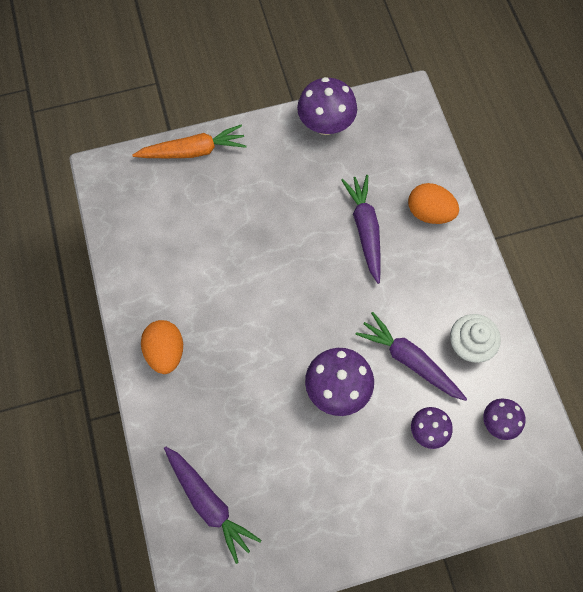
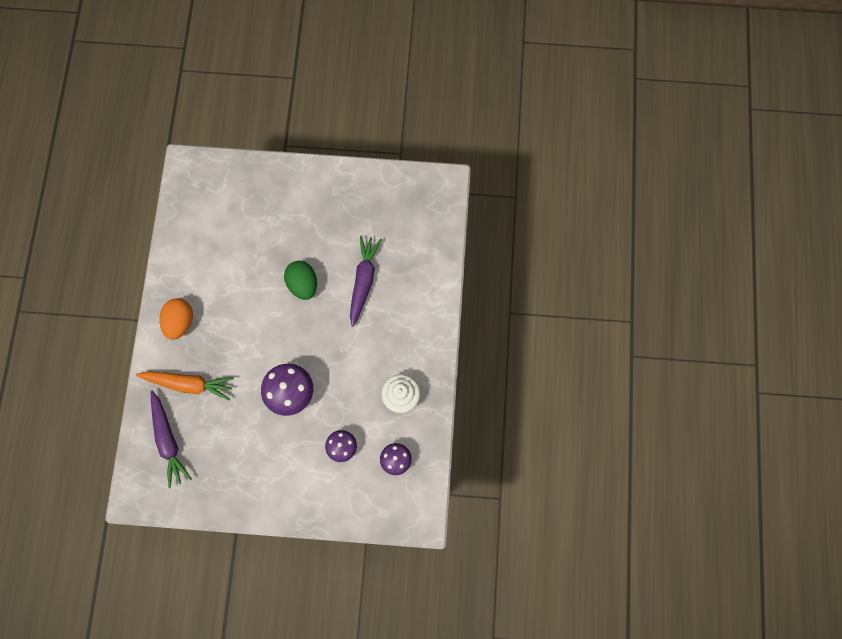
camera: 20 degrees right, 5 degrees up
orange carrot [132,124,246,158] -> orange carrot moved to [136,371,234,400]
purple mushroom [297,77,357,135] -> none
purple carrot [355,312,467,401] -> none
orange egg [408,183,459,224] -> none
none -> green egg [284,261,317,300]

